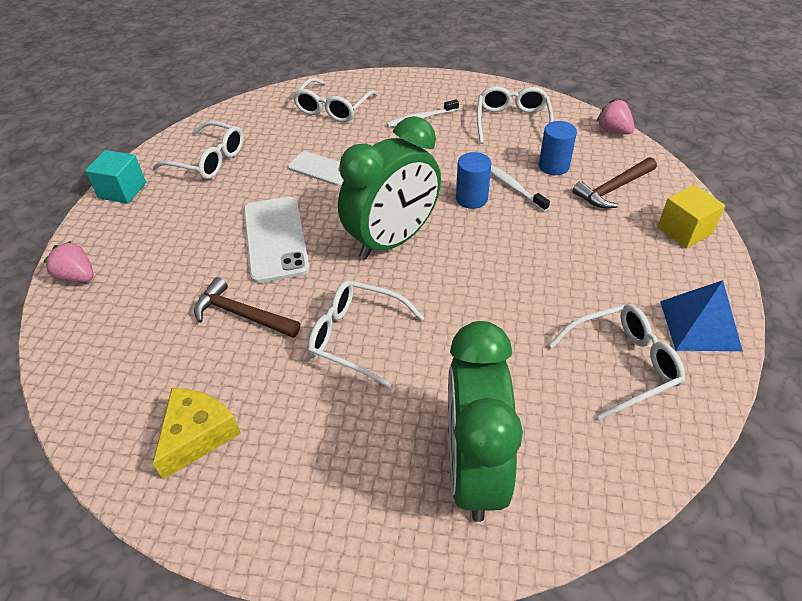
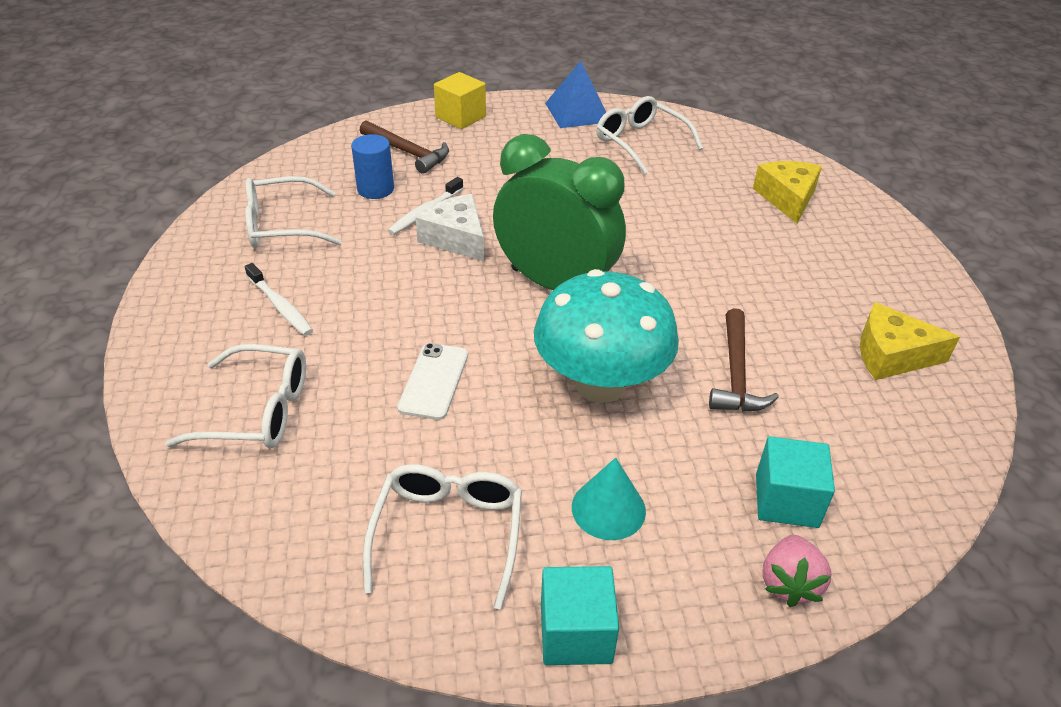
camera: 110 degrees left, 5 degrees down
white phone [243,197,310,283] -> turquoise mushroom [534,269,679,403]
white glasses [308,280,424,388] -> none
green clock [448,321,523,522] -> yellow cheese [753,161,822,223]
blue cylinder [456,152,492,209] -> white cheese [415,194,485,262]
pink strawberry [597,99,635,134] -> none
none -> turquoise cone [572,457,646,540]
none -> turquoise cube [756,437,835,528]

